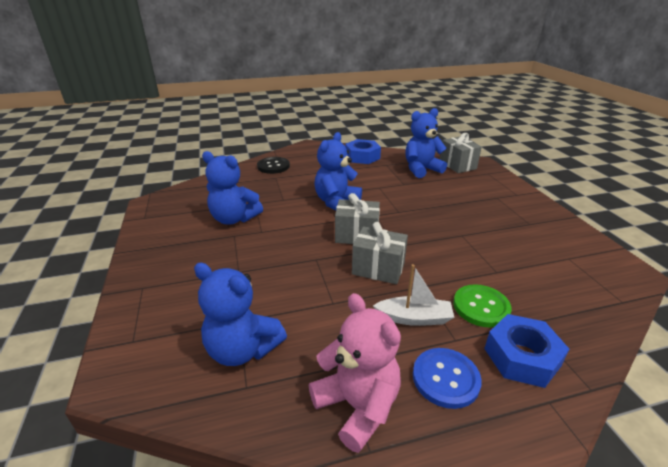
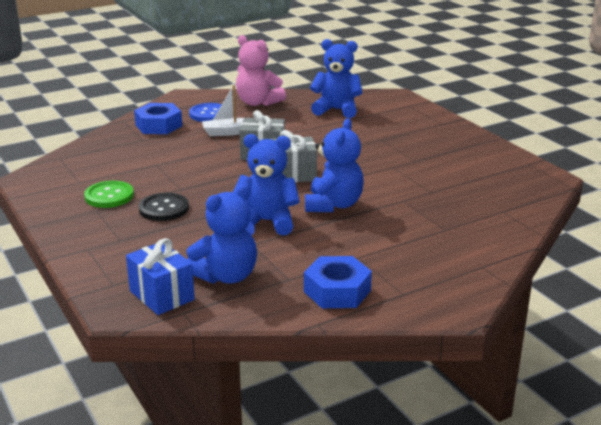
camera: 165 degrees right, 5 degrees down
blue teddy bear [202,151,263,225] -> blue teddy bear moved to [233,134,300,235]
black button [257,157,290,174] -> black button moved to [139,193,189,221]
grey gift [440,133,482,173] -> blue gift [126,238,195,315]
green button [453,284,512,328] -> green button moved to [84,181,134,208]

